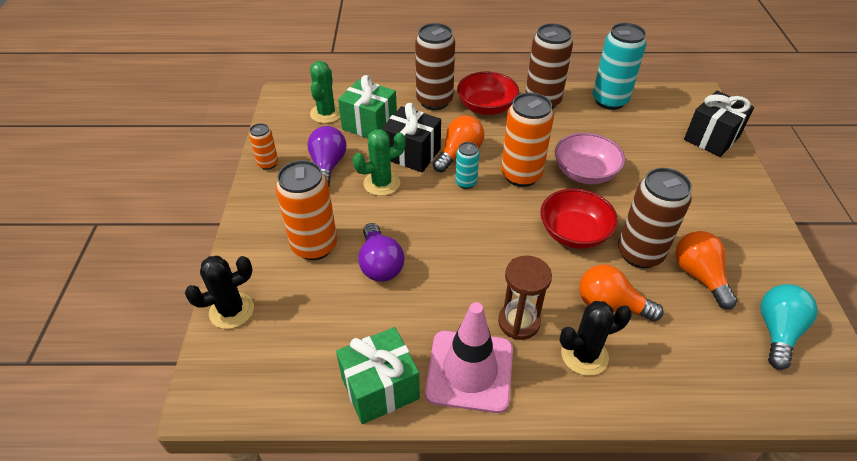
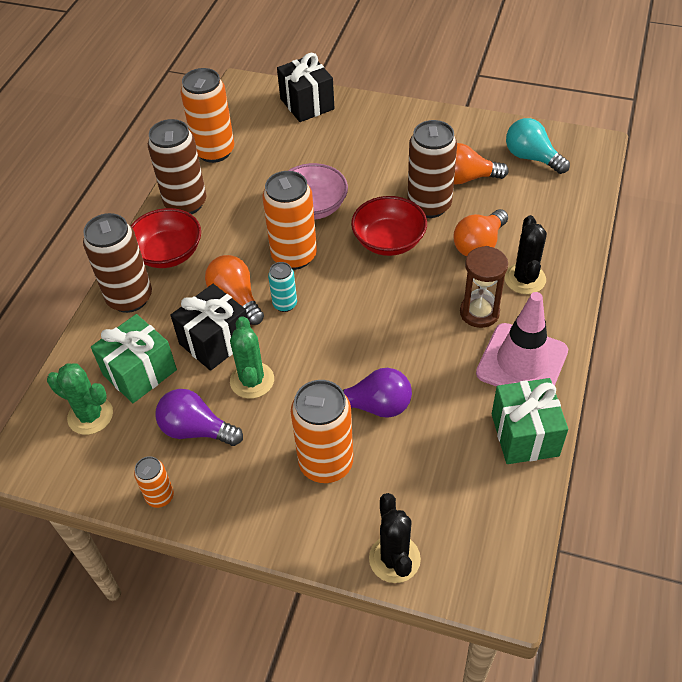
camera: 70 degrees left, 5 degrees up
turquoise can [593,23,646,110] -> orange can [181,68,234,163]

